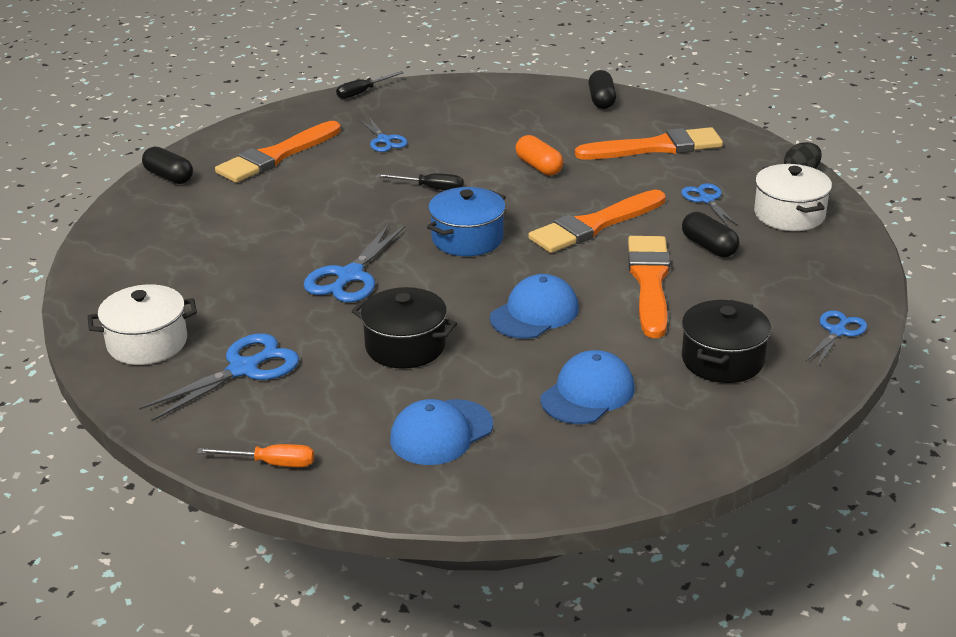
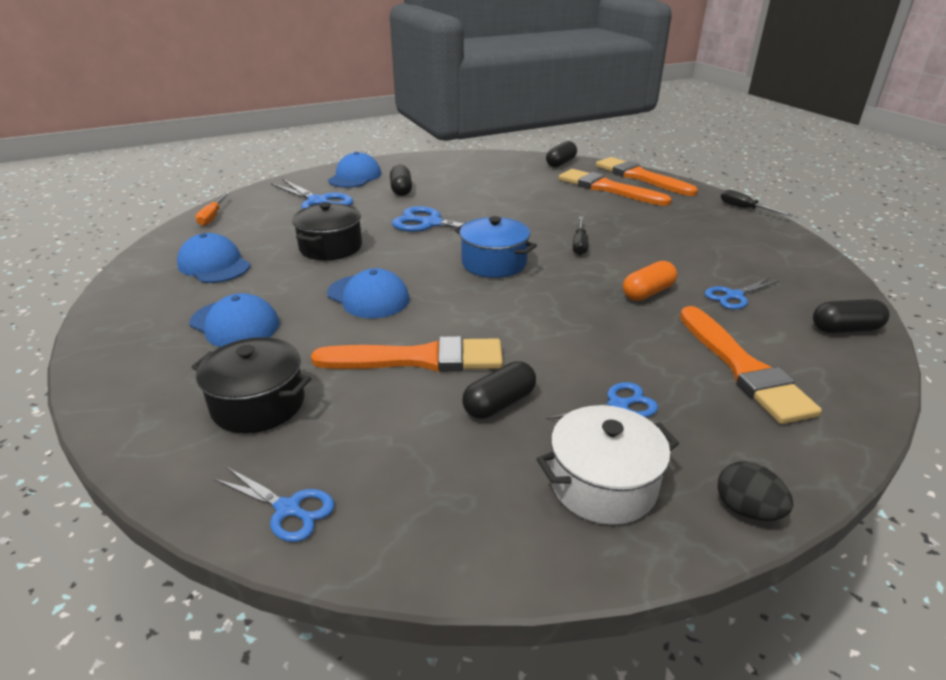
camera: 85 degrees right, 0 degrees up
white pot [88,284,197,365] -> blue cap [328,152,381,188]
blue scissors [359,116,408,152] -> blue scissors moved to [705,277,779,309]
orange brush [528,190,665,253] -> orange brush moved to [596,157,698,196]
none -> black capsule [390,165,412,196]

